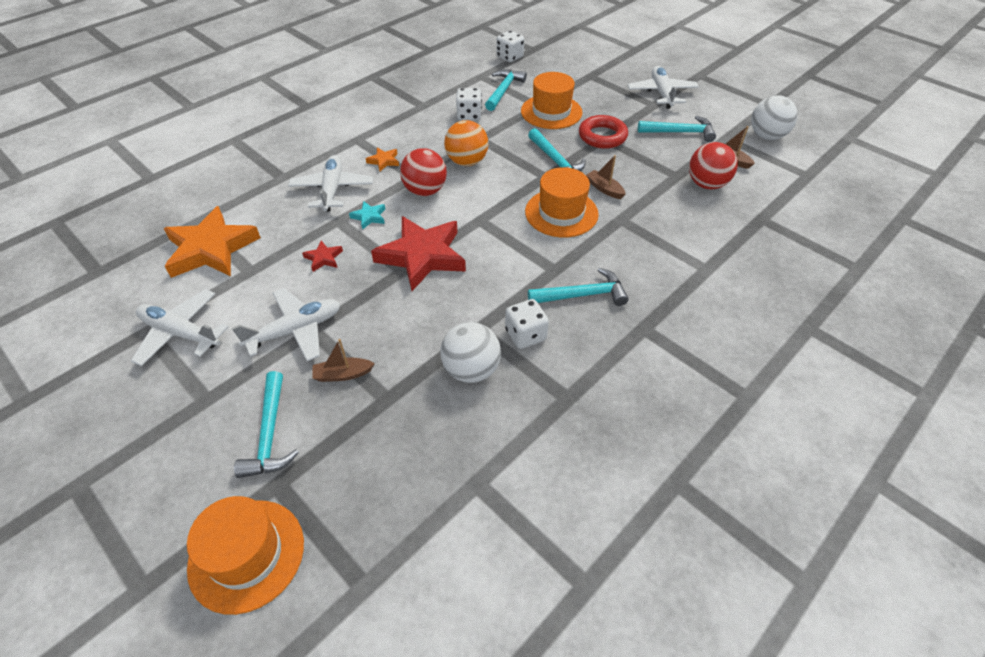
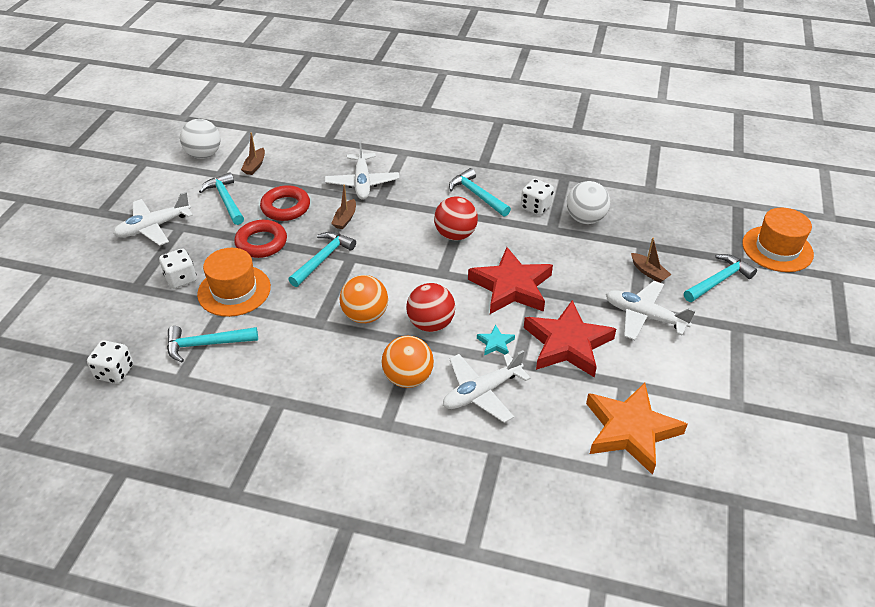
camera: 120 degrees left, 5 degrees down
white plane [131,289,229,367] -> white plane moved to [325,140,399,200]
red star [302,241,343,272] -> red star [524,300,616,378], size x2.38
orange star [366,148,399,171] -> orange ball [382,336,434,388]
white dice [456,88,482,120] -> white dice moved to [159,249,197,289]
orange hat [525,167,599,238] -> none
red ball [689,142,738,190] -> red ball moved to [434,197,478,241]
none -> red ring [260,185,310,221]

